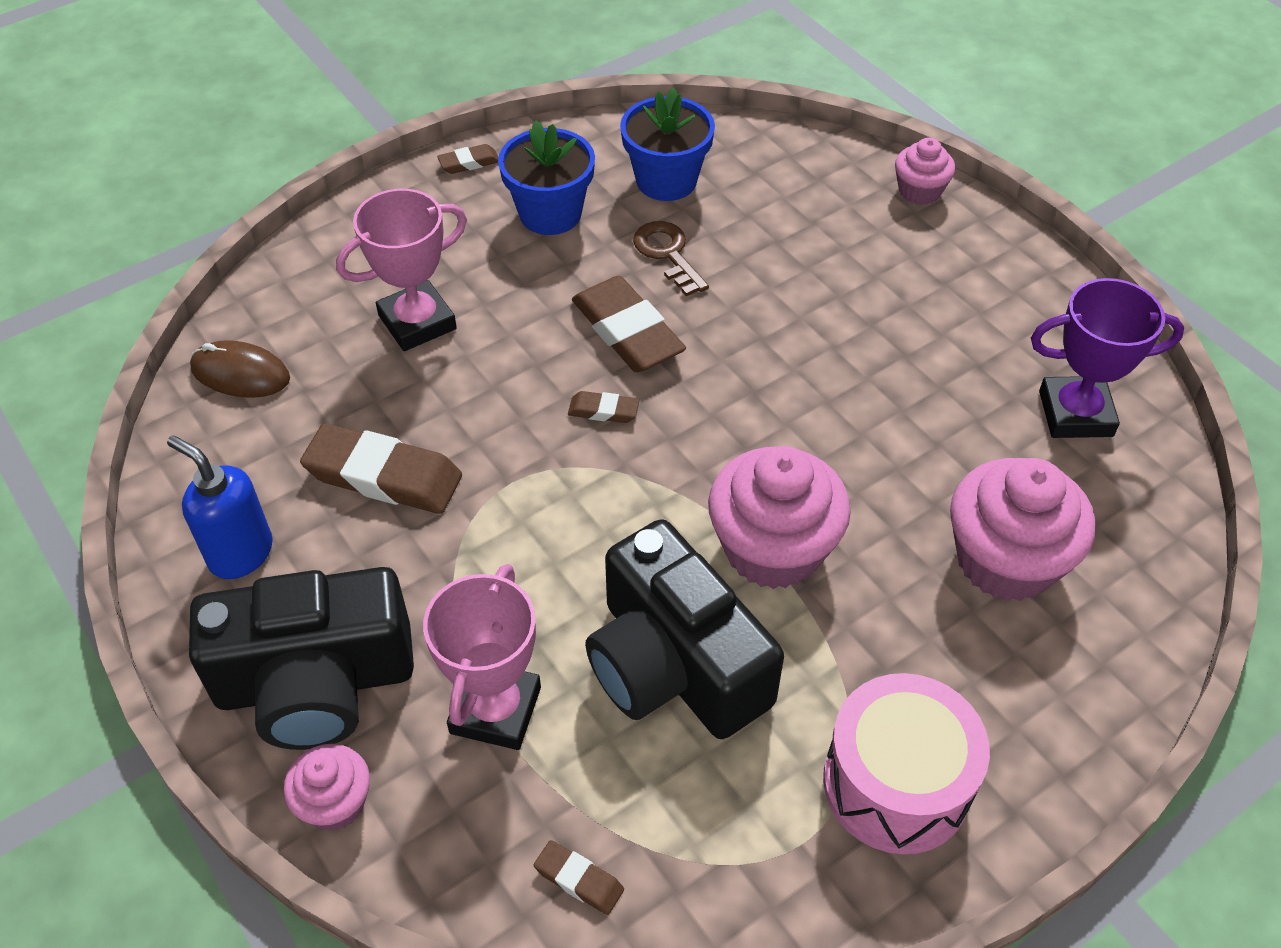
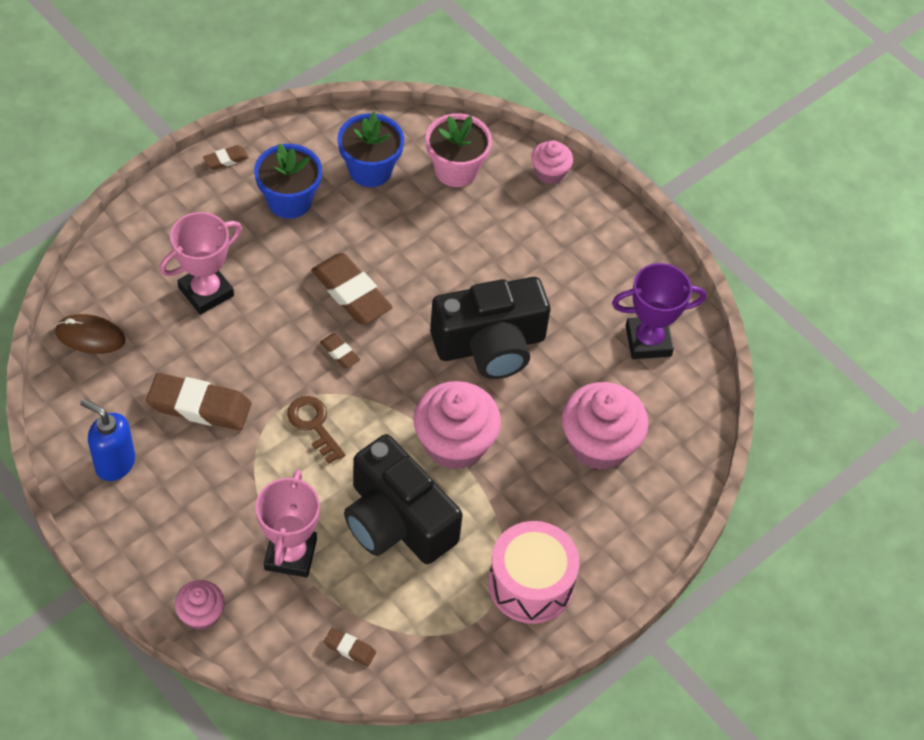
camera: 10 degrees left, 5 degrees up
black camera [189,567,414,750] -> black camera moved to [430,277,550,379]
brown eraser [568,391,640,423] -> brown eraser turned 45 degrees clockwise [320,333,360,368]
brown key [633,221,709,296] -> brown key moved to [287,396,346,463]
none -> pink flower pot [426,113,492,187]

